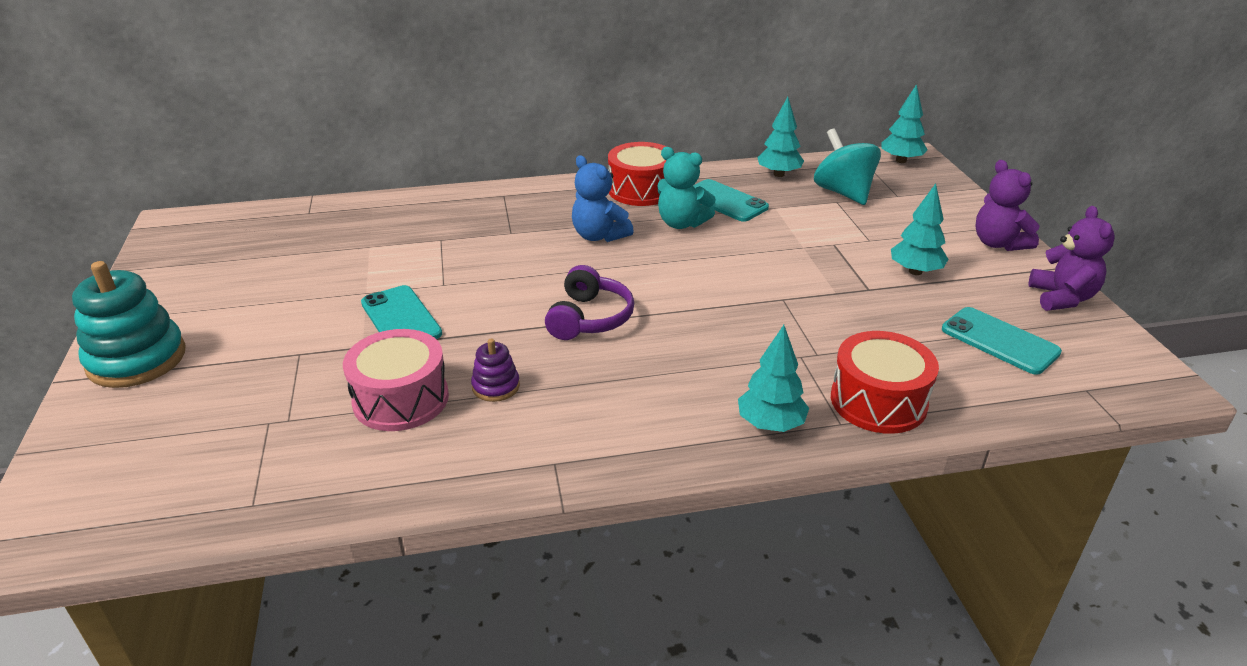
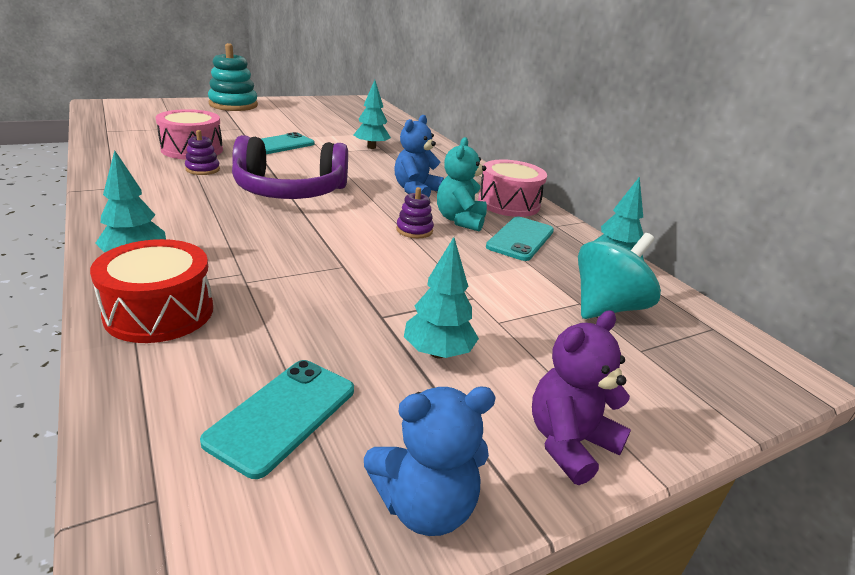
camera: 70 degrees right, 5 degrees down
purple headphones [545,265,634,340] -> purple headphones [232,135,348,199], size x1.60
red drum [608,142,667,206] -> pink drum [478,159,547,217]
turquoise tree [882,84,928,163] -> turquoise tree moved to [354,80,391,149]
purple teddy bear [1029,206,1115,311] -> blue teddy bear [364,387,496,536]
none -> purple stacking toy [396,187,434,238]

